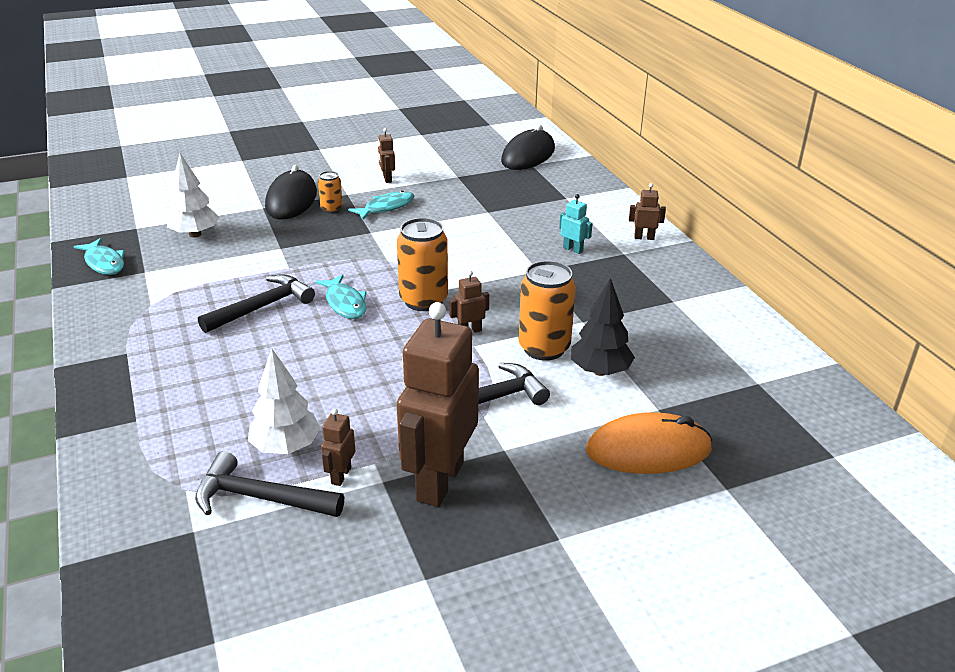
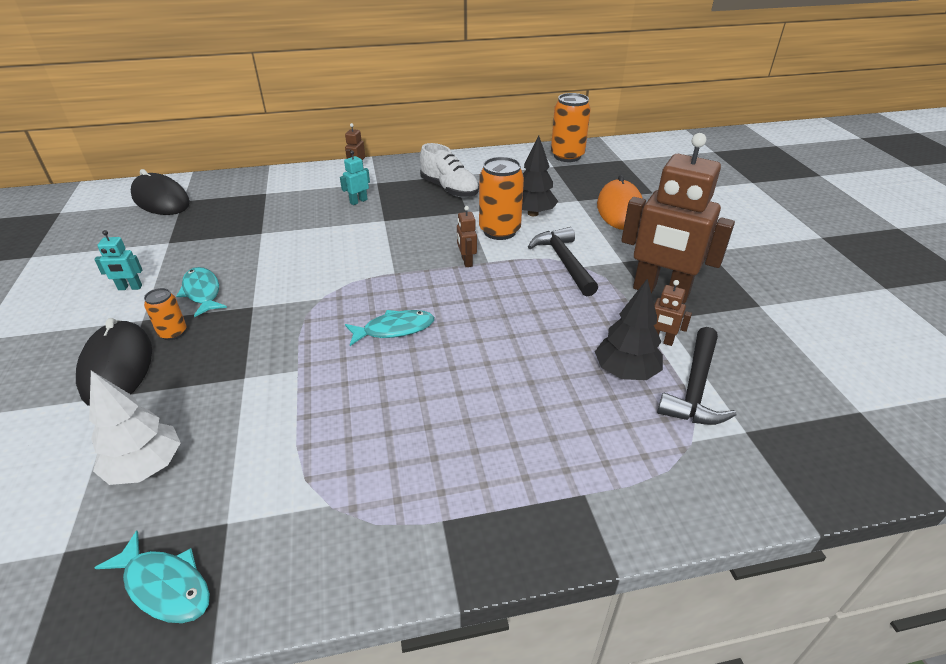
camera: 80 degrees left, 5 degrees up
turquoise fish [74,238,125,275] -> turquoise fish turned 60 degrees clockwise [94,531,210,623]
black hammer [198,274,315,333] -> none
white tree [248,348,321,454] -> black tree [595,279,663,380]
black mouse [265,165,317,220] -> black mouse turned 60 degrees clockwise [76,318,152,406]
brown robot [378,128,395,183] -> turquoise robot [94,230,142,290]
orange can [397,218,448,311] -> orange can moved to [551,93,591,162]
none -> white shoe [420,143,479,197]

